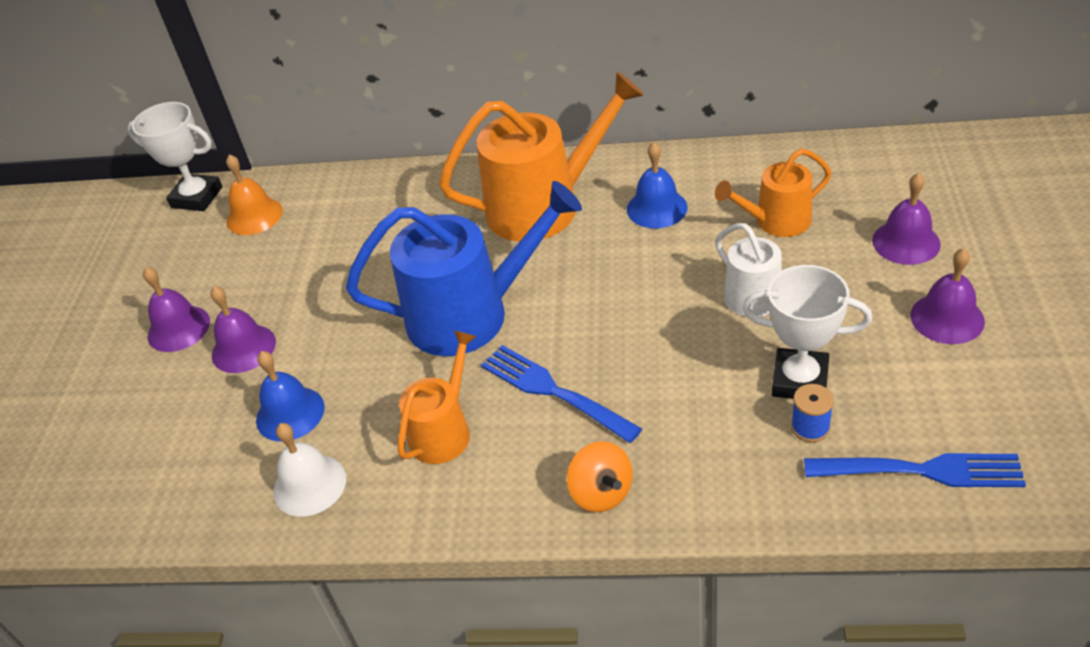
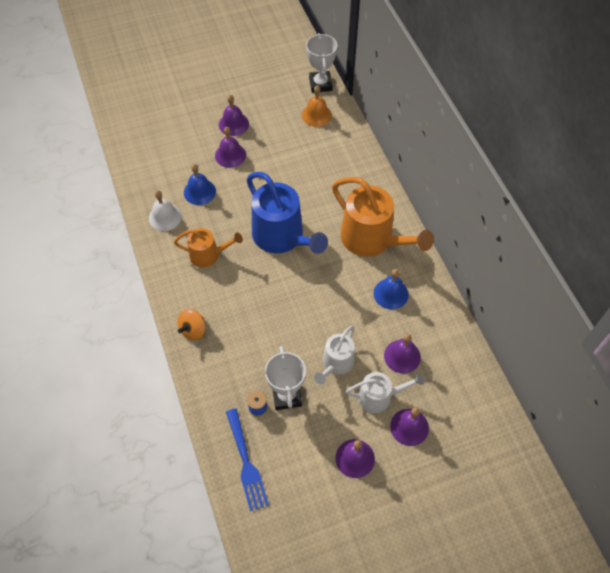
camera: 60 degrees right, 15 degrees up
blue fork [481,345,642,443] -> none
orange watering can [715,149,831,237] -> purple bell [384,334,421,373]
none -> white watering can [346,372,424,413]

